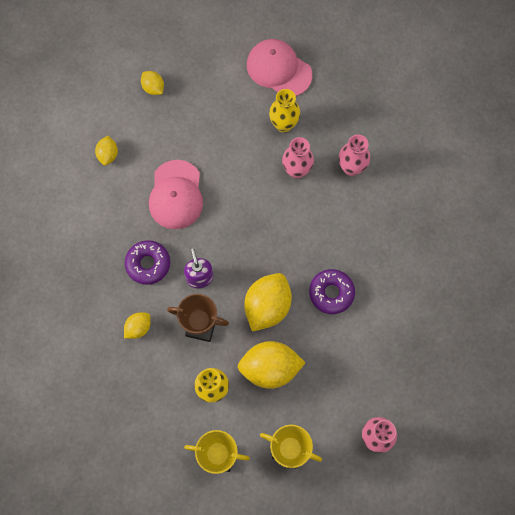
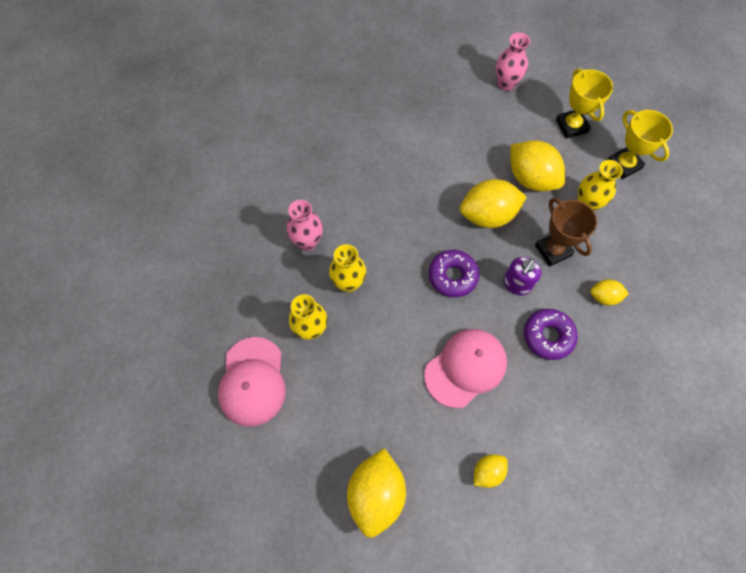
camera: 130 degrees left, 5 degrees down
yellow lemon [141,71,164,95] -> yellow lemon [347,448,406,538], size x1.91
pink vase [282,137,314,179] -> yellow vase [329,244,366,293]
purple donut [309,269,355,314] -> purple donut moved to [429,250,479,297]

